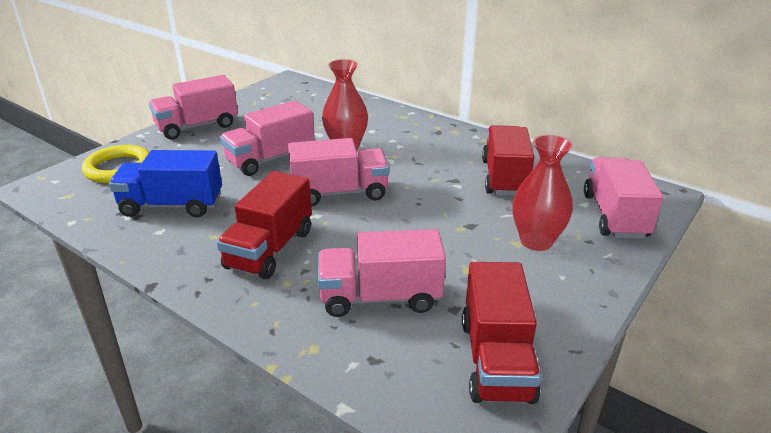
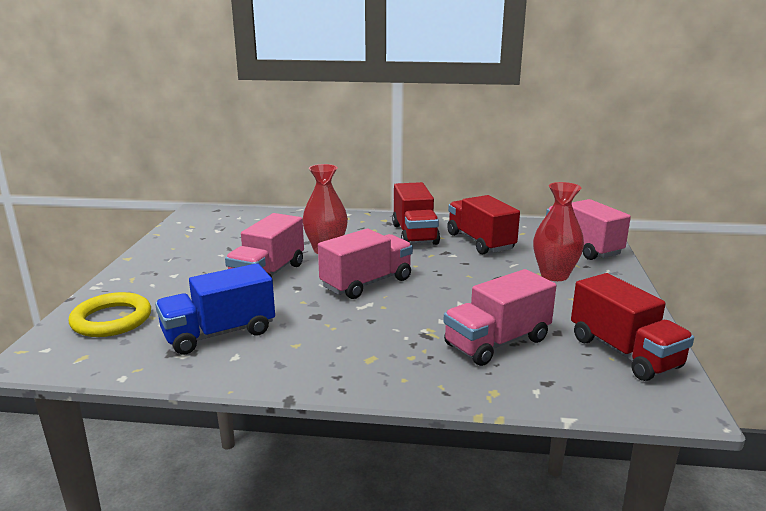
camera: 30 degrees left, 10 degrees down
pink truck [149,75,238,139] -> none
red truck [217,171,312,279] -> red truck moved to [392,182,440,245]

